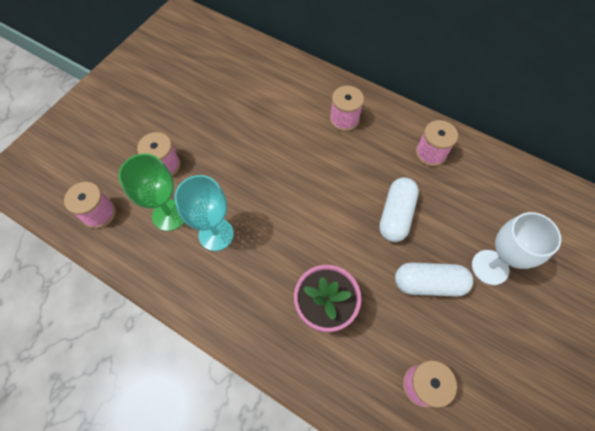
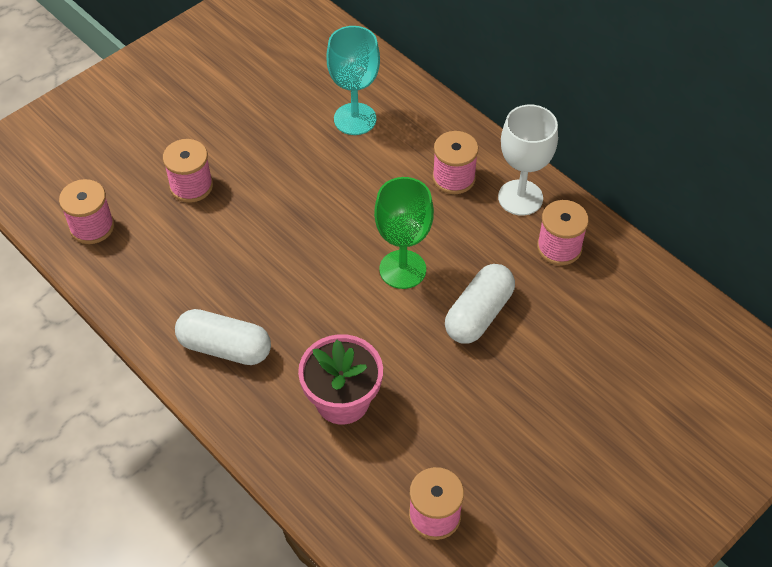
camera: 15 degrees right, 10 degrees down
green goblet [118,154,184,231] -> green goblet moved to [374,177,434,289]
turquoise goblet [174,175,234,251] -> turquoise goblet moved to [326,26,380,135]
white capsule [395,262,474,297] -> white capsule moved to [175,309,271,365]
white goblet [472,212,561,285] -> white goblet moved to [498,105,558,216]

